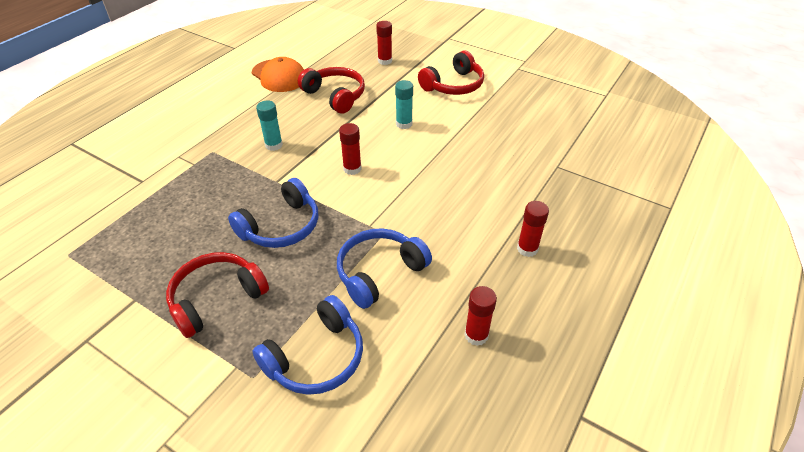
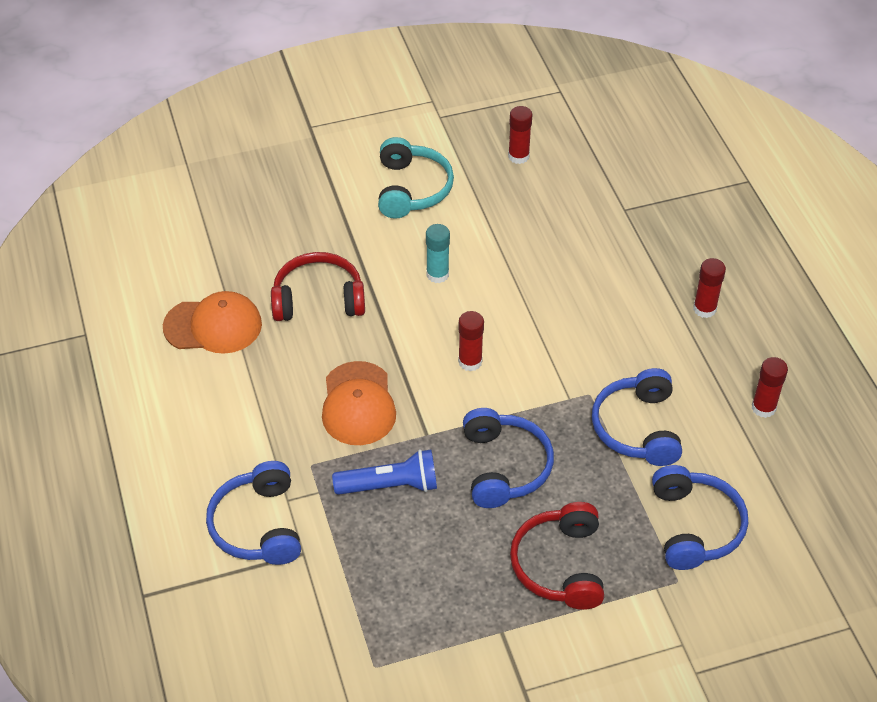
camera: 50 degrees left, 5 degrees up
turquoise glue stick [256,100,283,151] -> orange cap [322,361,396,445]
red glue stick [376,21,392,65] -> red glue stick moved to [508,106,532,164]
red headphones [418,51,484,95] -> turquoise headphones [378,137,454,219]
none -> blue headphones [206,461,301,565]
none -> blue flashlight [332,449,437,495]

